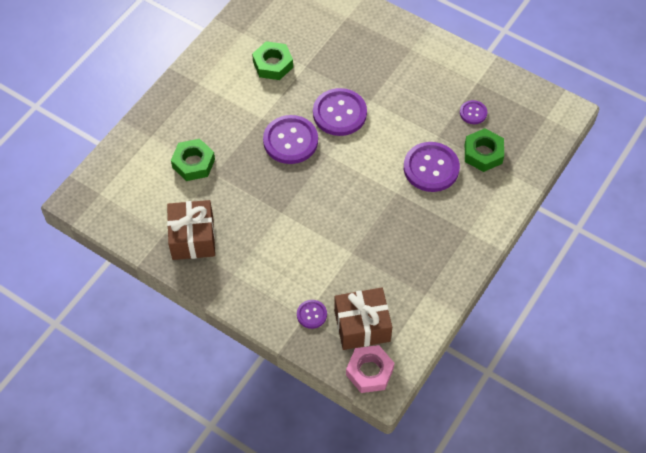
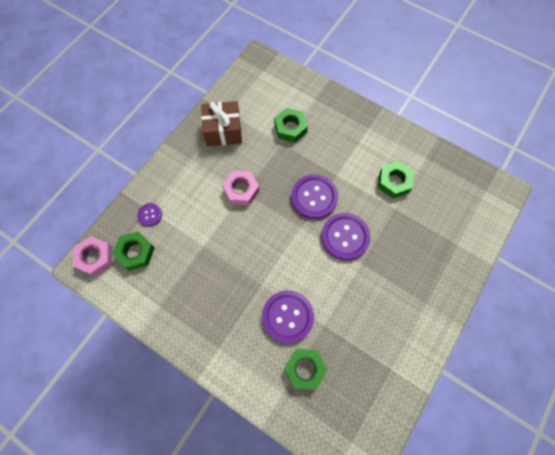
camera: 90 degrees right, 10 degrees up
brown gift [334,288,392,350] -> green nut [112,231,155,271]
purple button [460,100,487,124] -> none
none -> pink nut [222,171,259,205]

